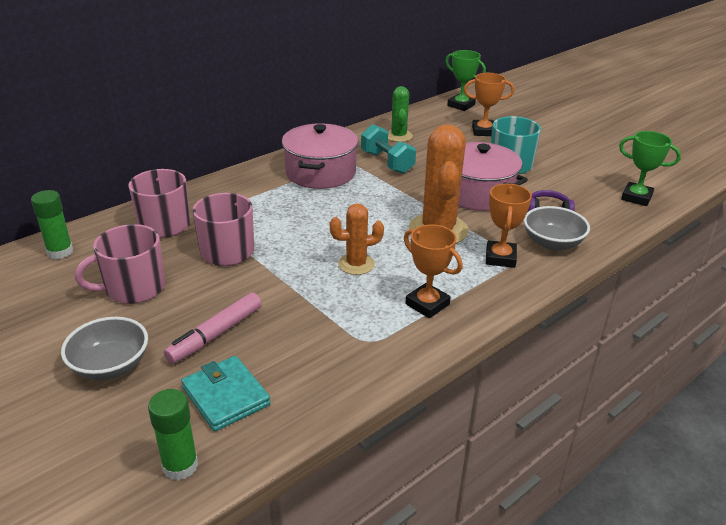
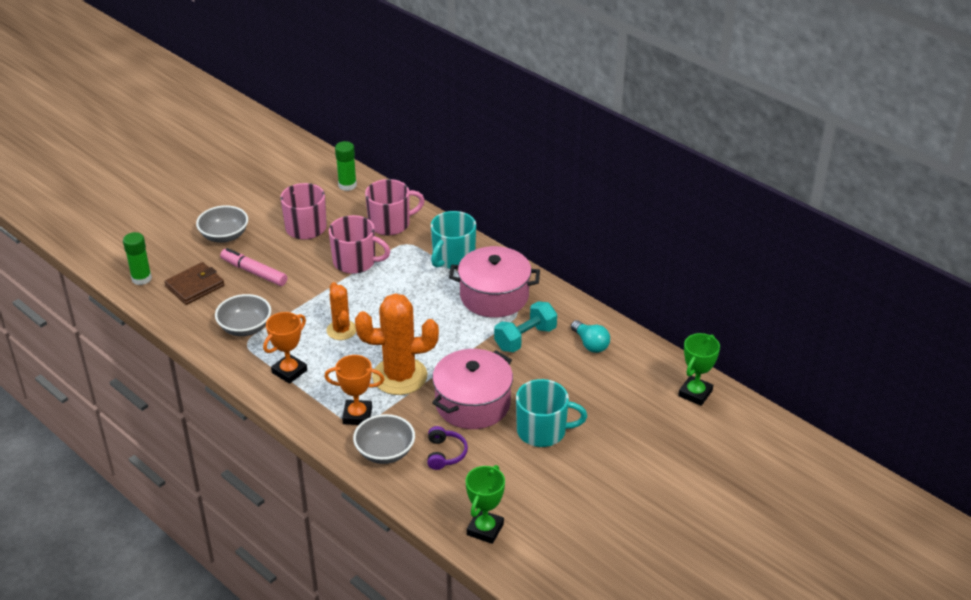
camera: 85 degrees right, 5 degrees up
turquoise wallet [181,356,271,431] -> brown wallet [164,262,224,305]
green cactus [388,86,413,142] -> turquoise light bulb [571,320,610,353]
orange trophy [464,73,514,136] -> none
none -> grey bowl [215,294,271,336]
none -> turquoise mug [431,211,476,269]

